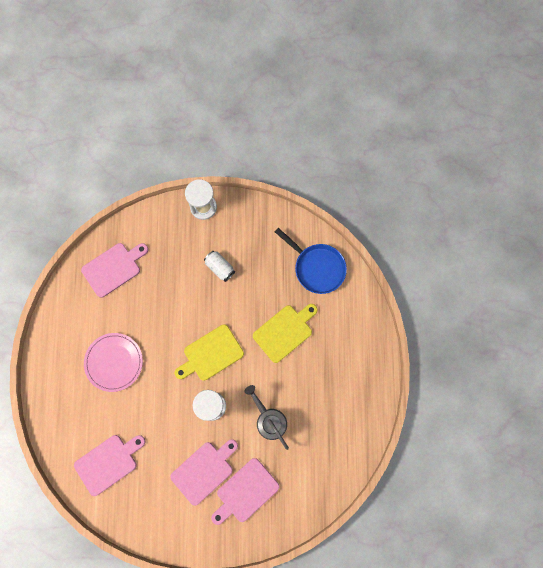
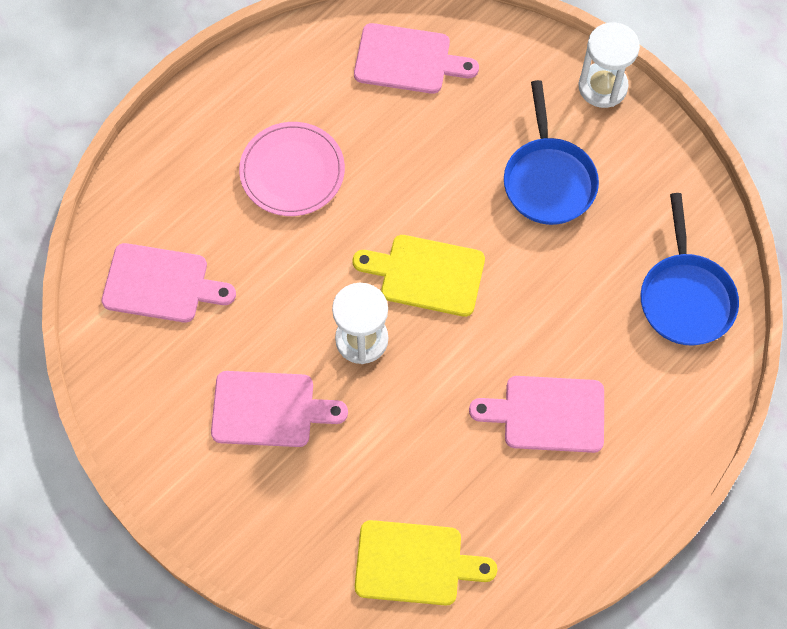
camera: 45 degrees right, 10 degrees down
white can [204,251,235,282] -> blue pan [504,80,599,225]
pink cutting board [211,458,279,525] -> pink cutting board moved to [469,376,604,453]
grey watering can [244,385,289,450] -> none
yellow cutting board [253,304,318,363] -> yellow cutting board moved to [355,520,497,606]

